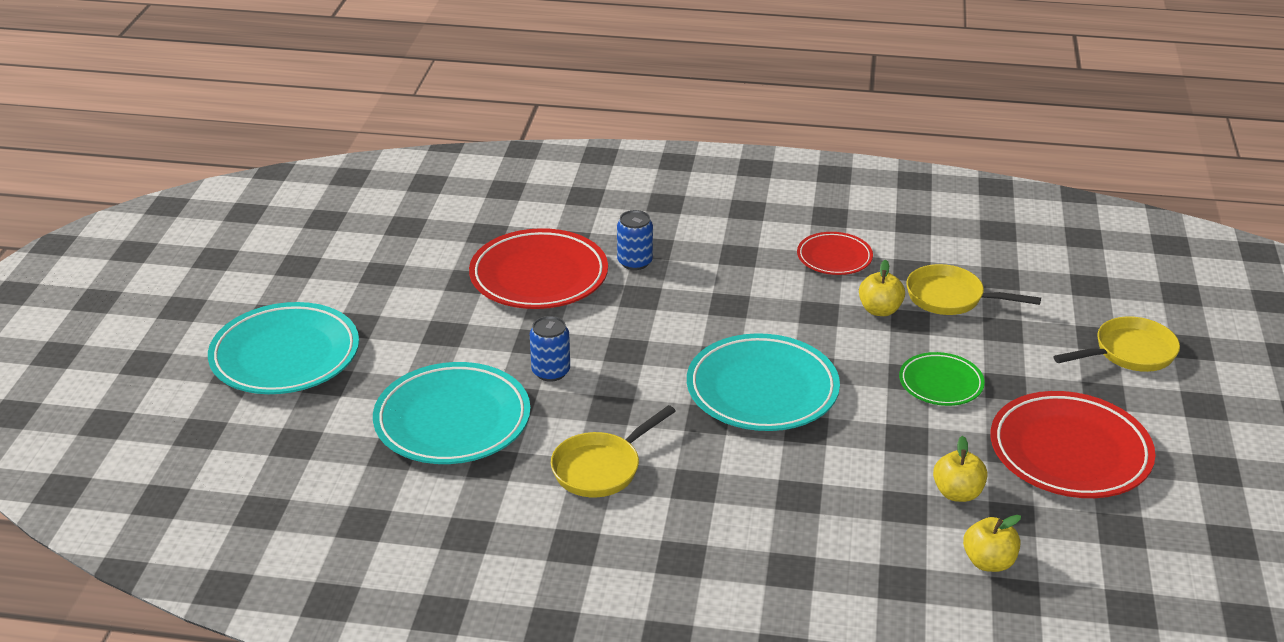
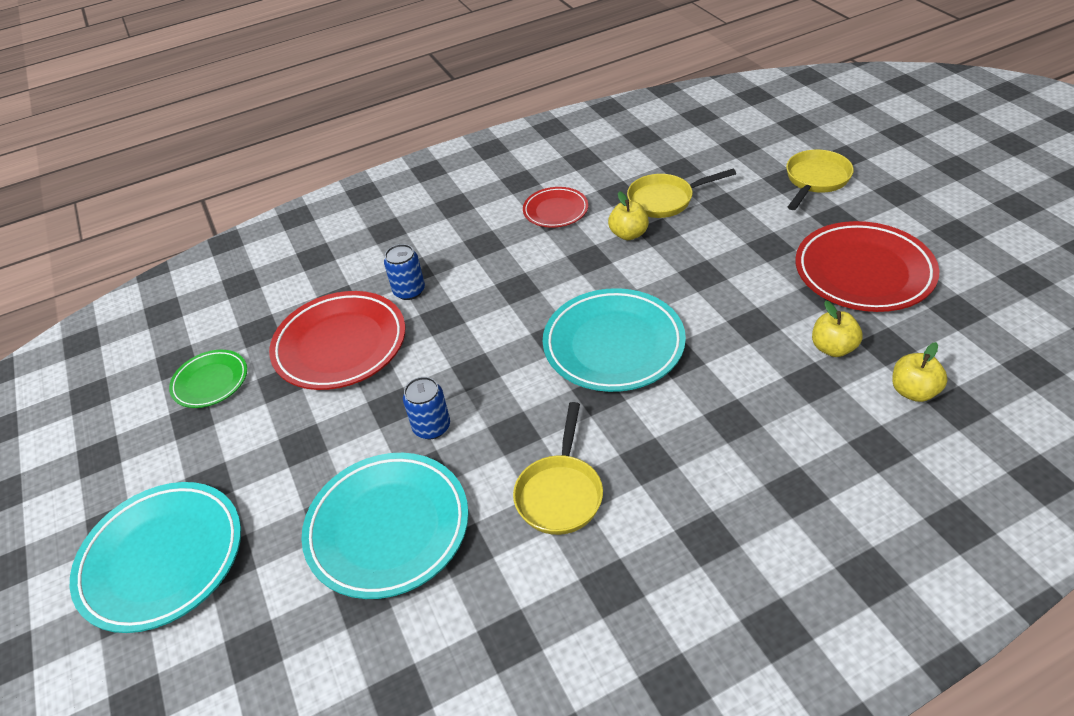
camera: 30 degrees left, 10 degrees up
green plate [899,352,985,406] -> green plate moved to [169,350,247,408]

